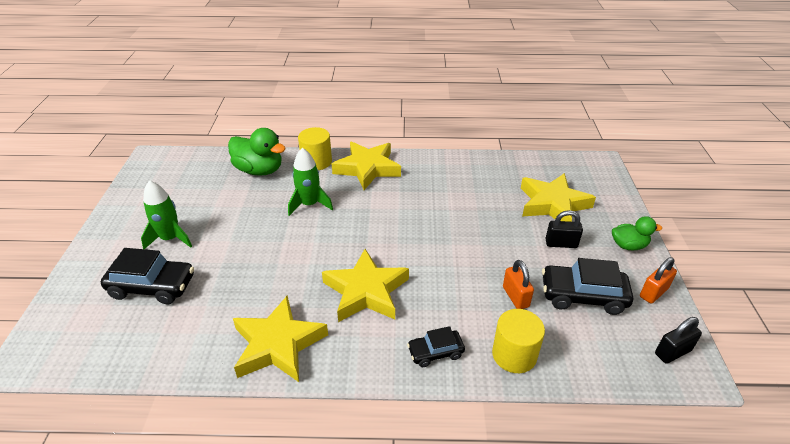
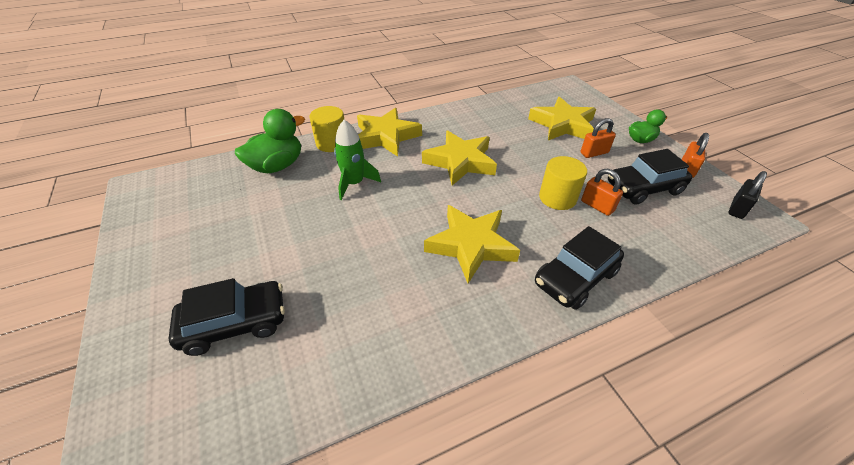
camera: 25 degrees left, 5 degrees up
green rocket [141,180,192,249] -> none
green duck [228,128,286,176] -> green duck turned 45 degrees counterclockwise [235,109,305,173]
yellow star [233,296,328,382] -> yellow star moved to [422,130,497,186]
black car [407,326,465,367] -> black car [535,226,624,310], size x1.71
yellow cylinder [492,309,545,373] -> yellow cylinder moved to [539,156,587,210]
black padlock [545,210,583,248] -> orange padlock [581,118,616,158]

